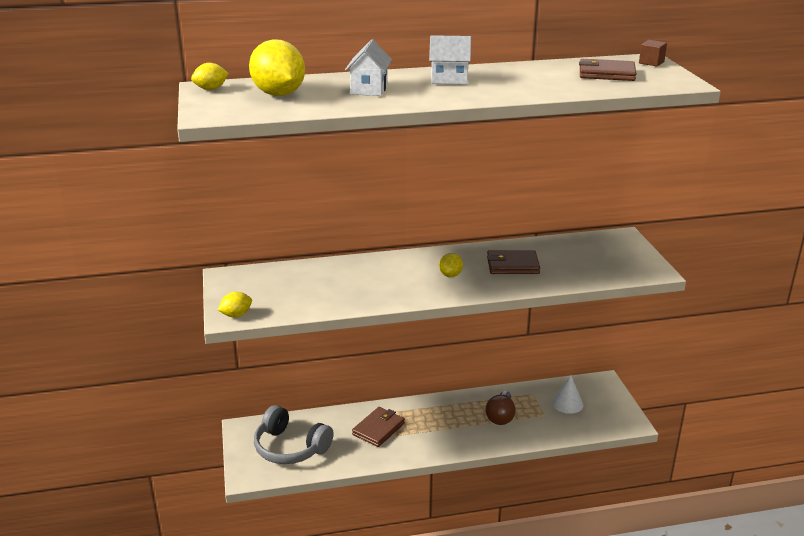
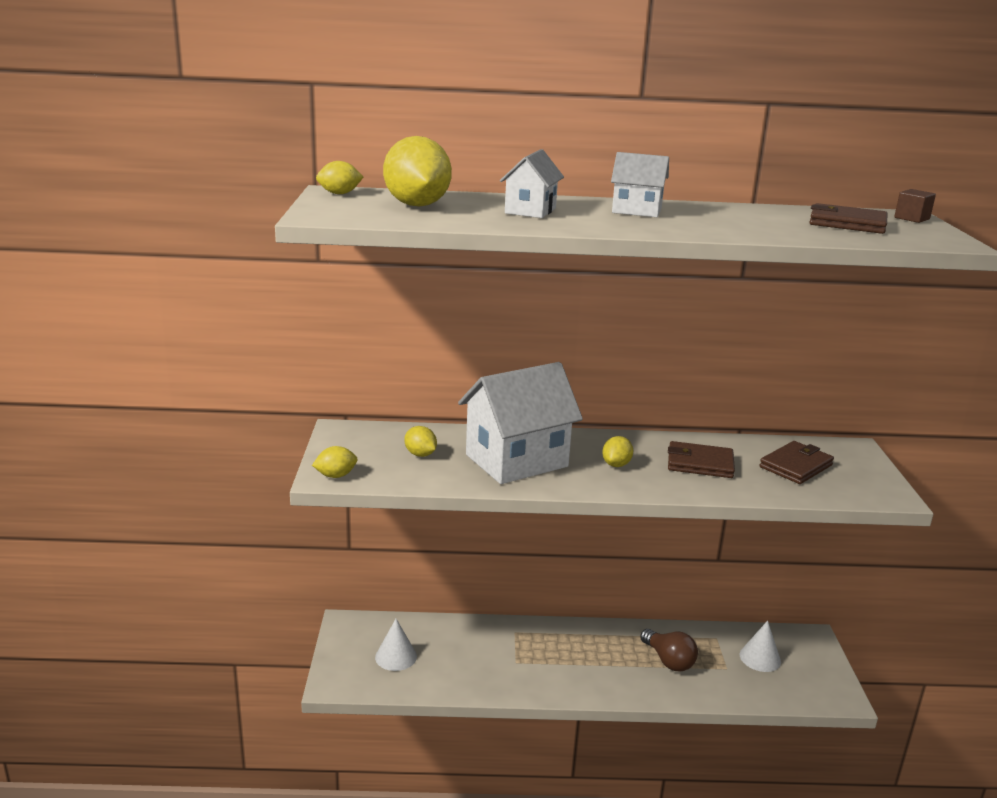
camera: 10 degrees right, 5 degrees down
grey headphones [254,405,334,464] -> white cone [375,619,417,671]
brown wallet [352,407,405,447] -> brown wallet moved to [760,441,834,484]
brown light bulb [485,391,516,425] -> brown light bulb turned 60 degrees counterclockwise [640,629,698,671]
none -> yellow lemon [404,426,437,457]
none -> white house [458,362,583,484]

